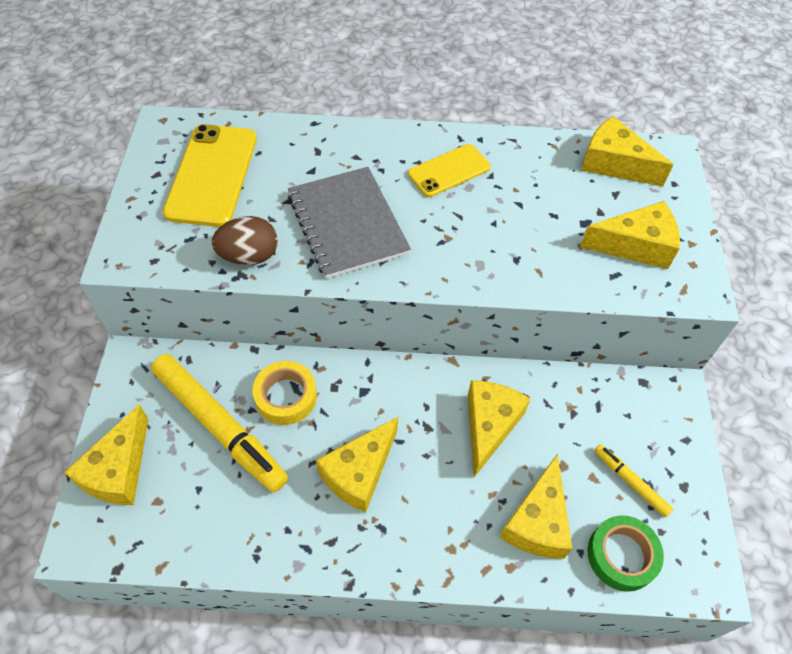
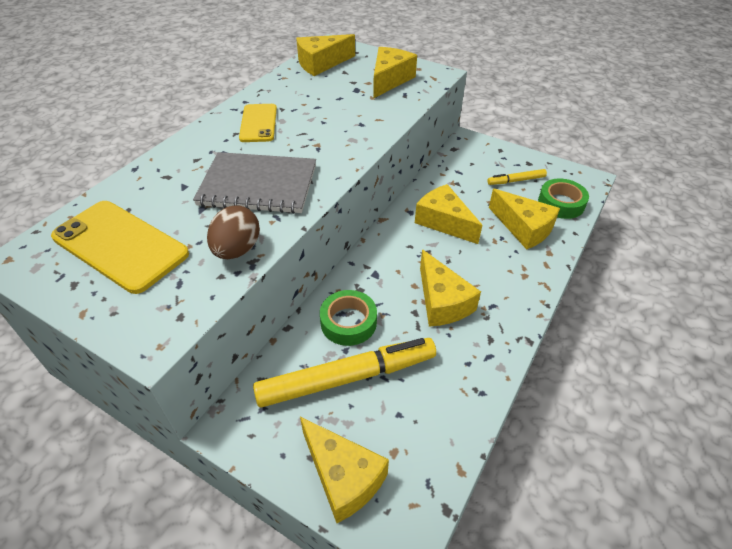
camera: 60 degrees left, 10 degrees down
yellow tape [252,361,317,425] -> green tape [320,290,377,346]

